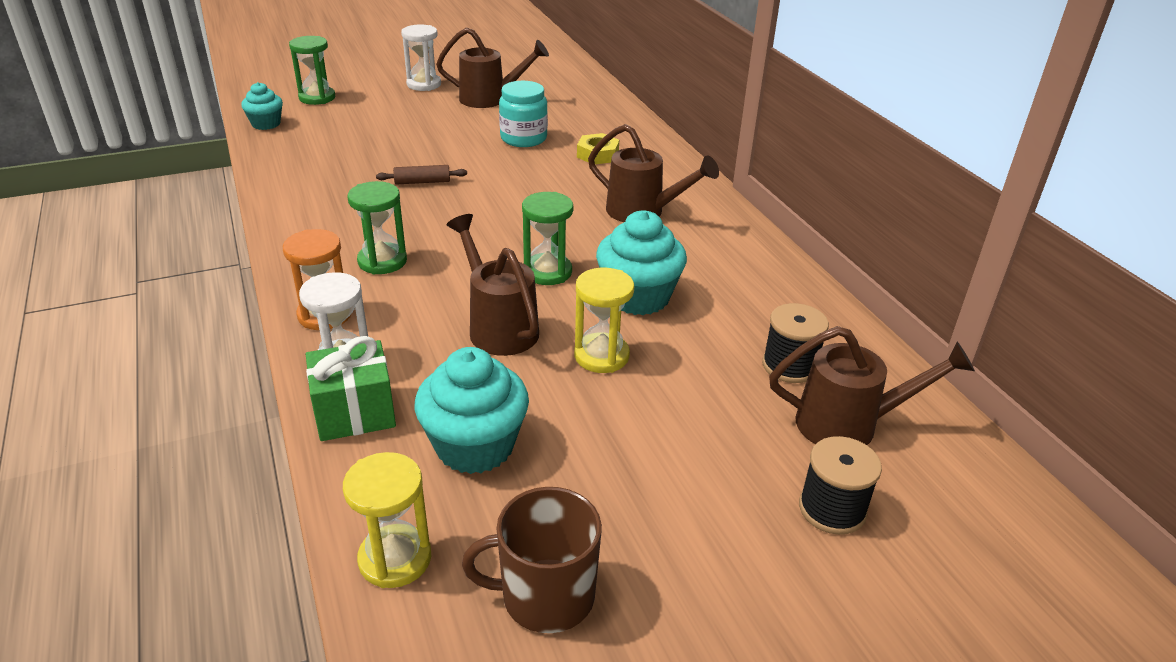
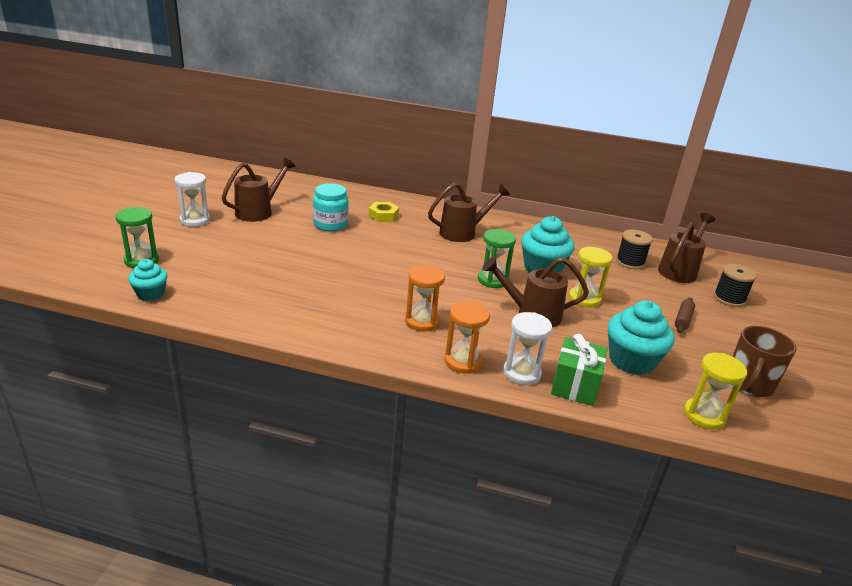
camera: 55 degrees left, 5 degrees down
green hourglass [348,181,407,275] -> orange hourglass [405,265,445,332]
brown rolling pin [376,165,467,185] -> brown rolling pin moved to [675,298,695,333]

